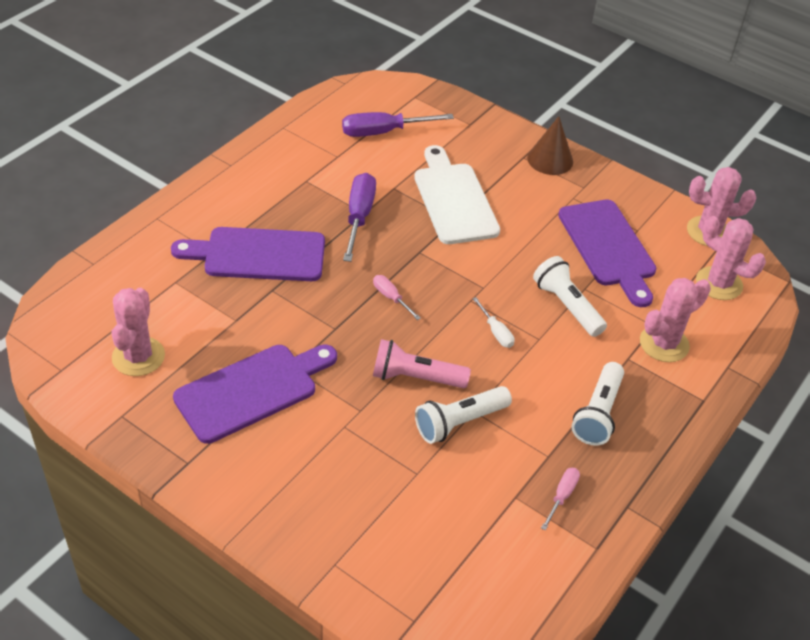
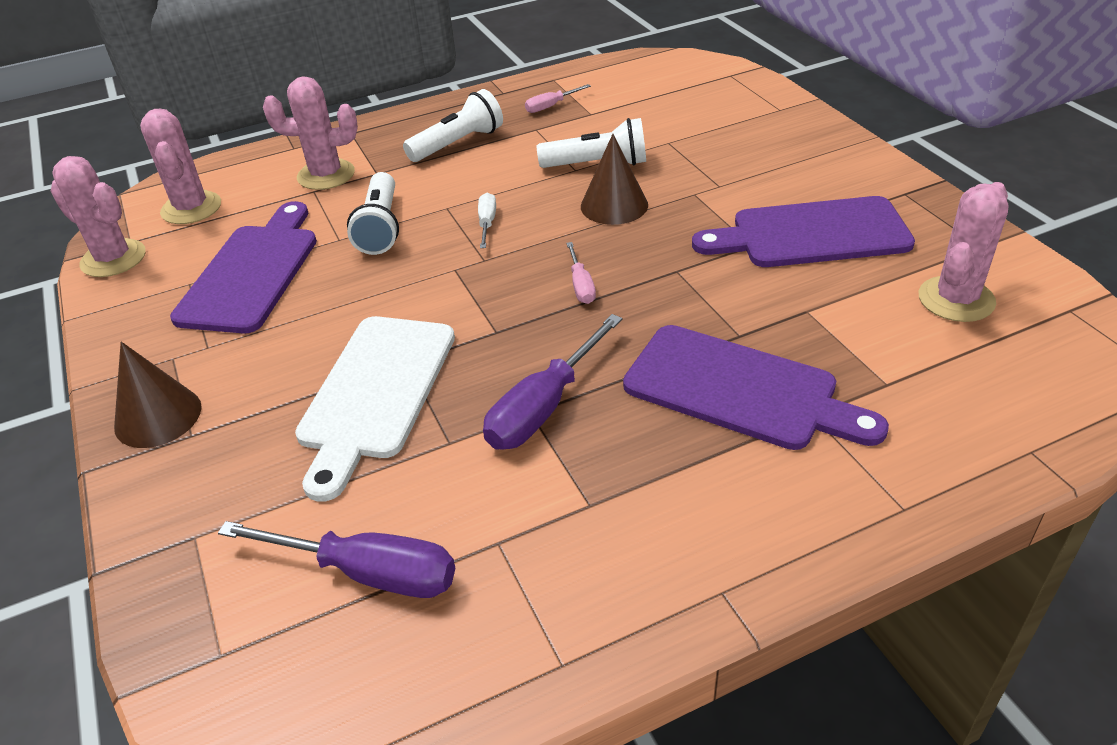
camera: 145 degrees left, 5 degrees down
pink flashlight [373,339,471,388] -> brown cone [581,134,648,225]

